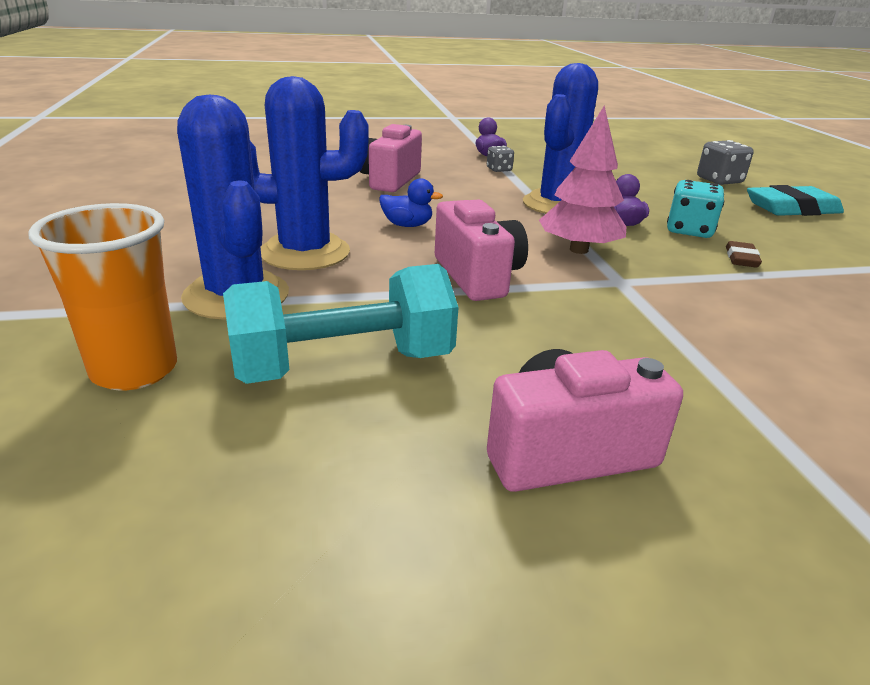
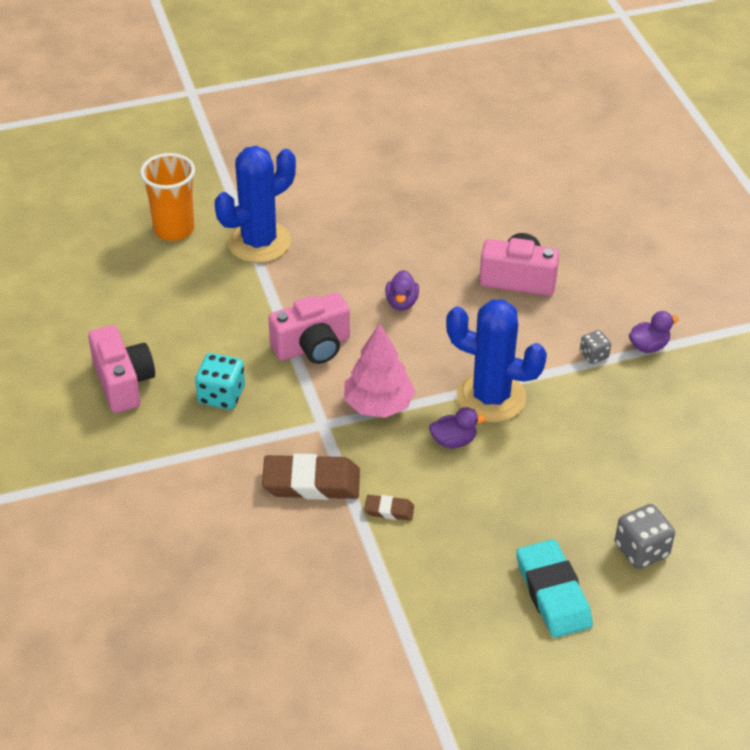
camera: 85 degrees right, 15 degrees up
turquoise dumbbell [223,264,458,384] -> none
blue cactus [250,76,369,270] -> none
blue duck [380,178,443,227] -> purple duck [385,270,419,311]
turquoise dice [667,180,724,238] -> turquoise dice moved to [195,353,245,410]
none -> brown eraser [262,454,360,500]

